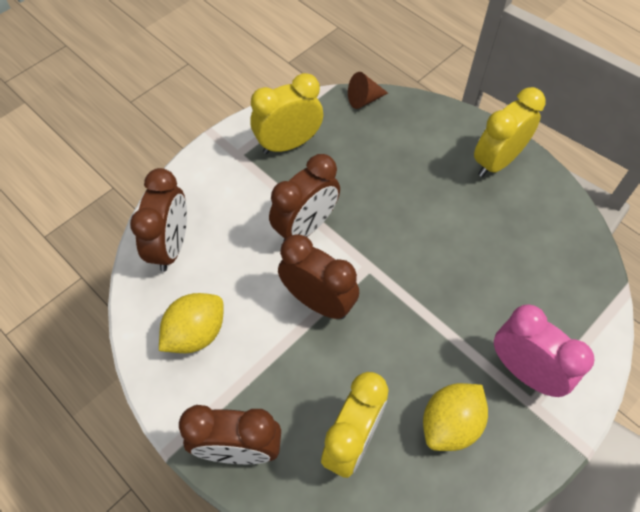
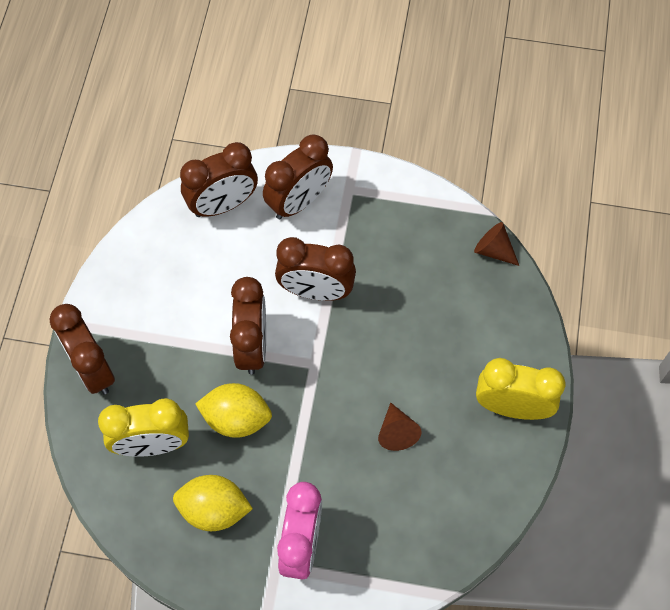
camera: 55 degrees right, 5 degrees up
yellow lemon [159,293,224,353] -> yellow lemon moved to [195,383,272,438]
yellow clock [251,73,323,154] -> none
none -> brown clock [263,134,333,219]
none -> brown cone [378,402,421,451]

